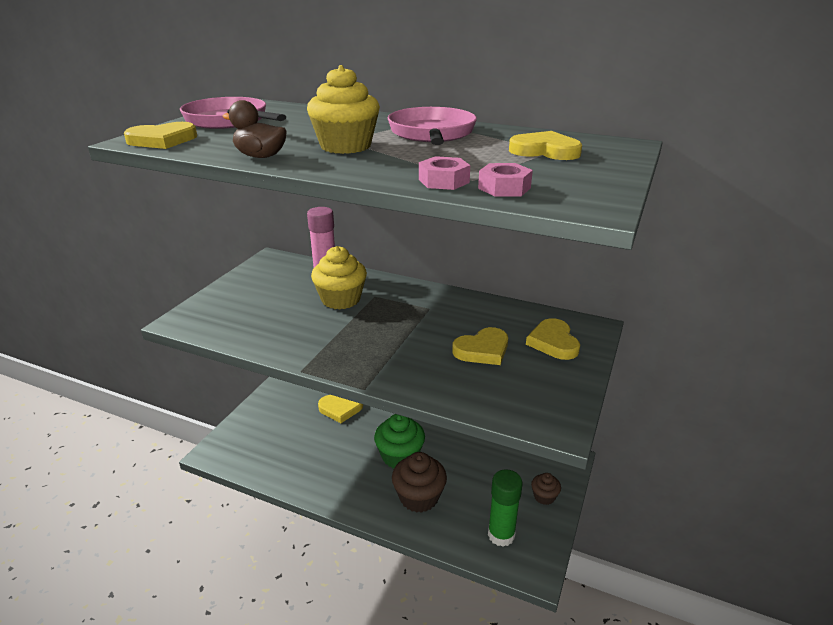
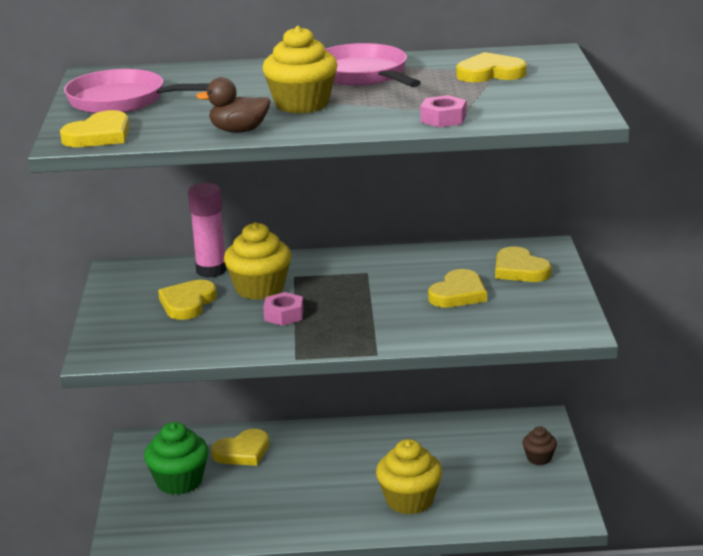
camera: 25 degrees left, 5 degrees down
green cupcake [374,414,425,468] -> green cupcake moved to [144,422,209,495]
brown cupcake [392,452,447,513] -> yellow cupcake [376,439,442,514]
pink nut [478,163,533,197] -> pink nut moved to [263,292,304,326]
green glue stick [488,469,523,547] -> none
none -> yellow heart [158,280,217,320]

